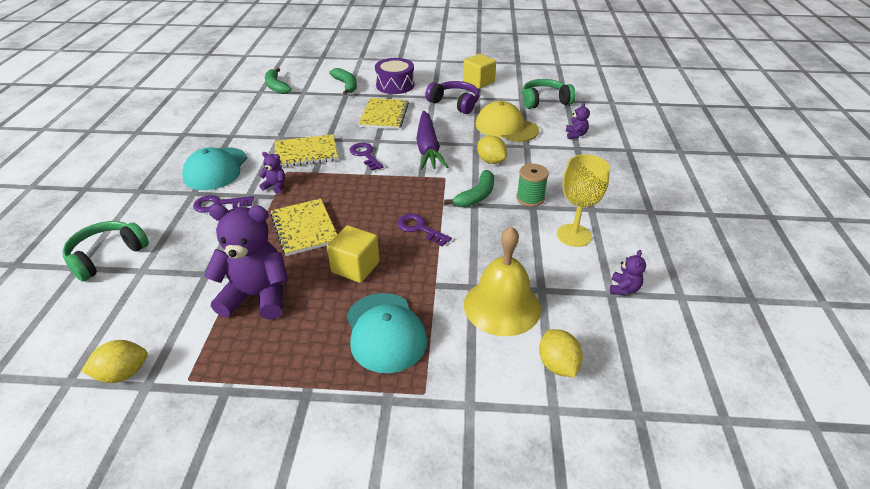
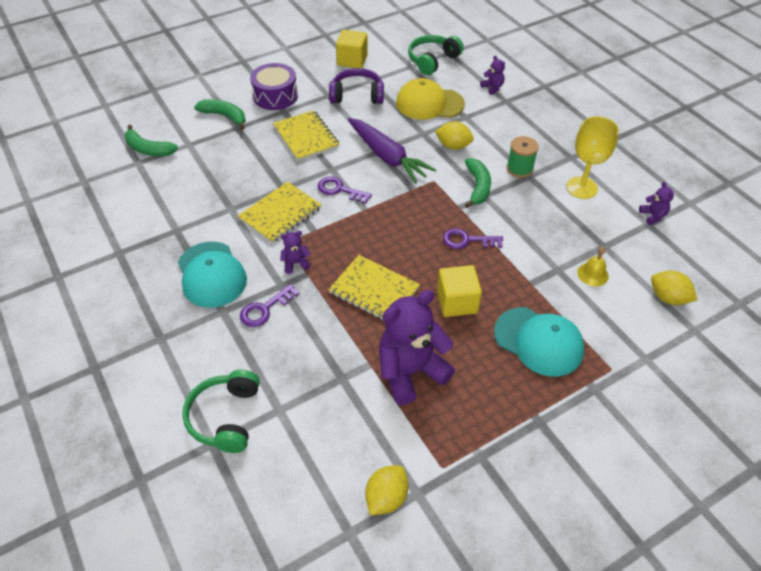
camera: 35 degrees left, 10 degrees up
yellow bell [464,226,541,336] -> yellow bell [577,247,609,286], size x0.46

